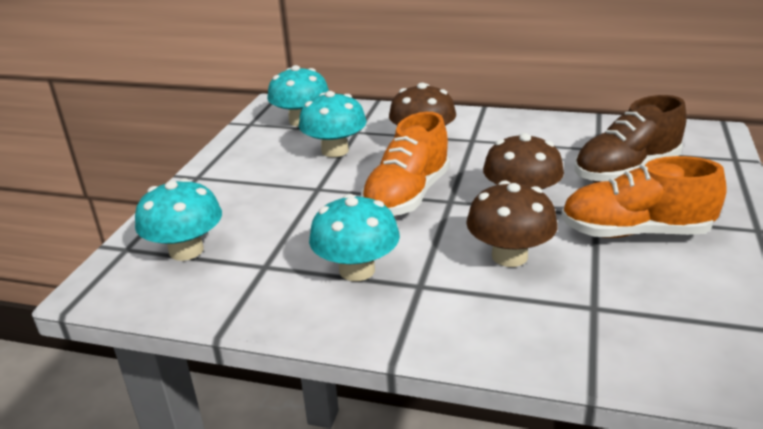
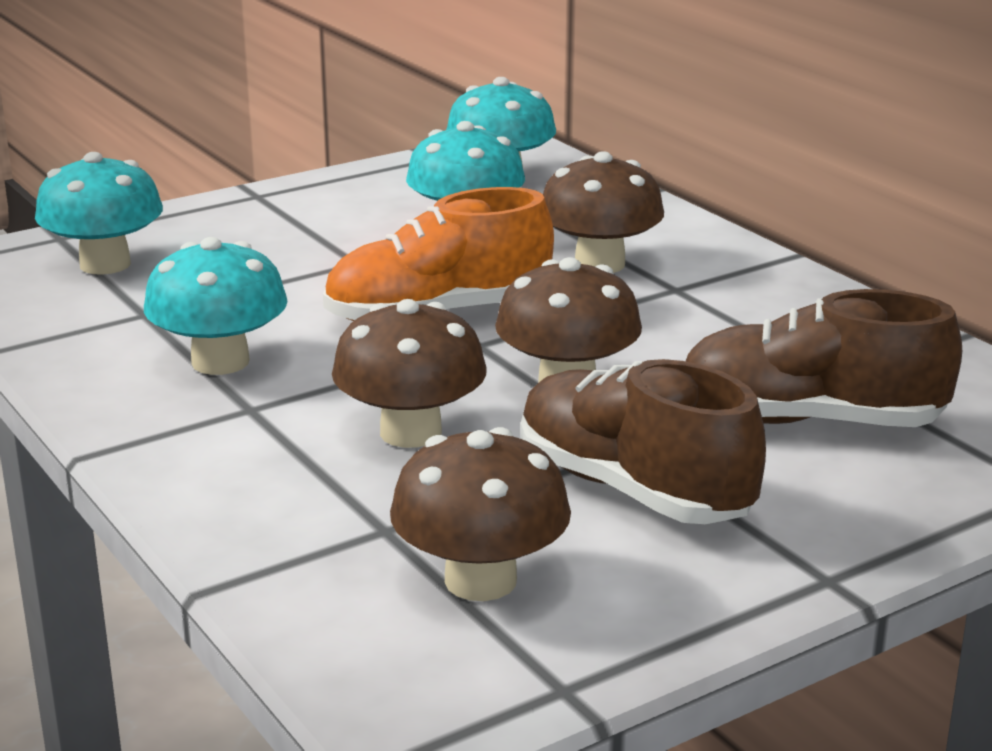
camera: 40 degrees right, 5 degrees down
orange shoe [561,156,727,238] -> brown shoe [520,359,766,524]
none -> brown mushroom [390,427,571,601]

